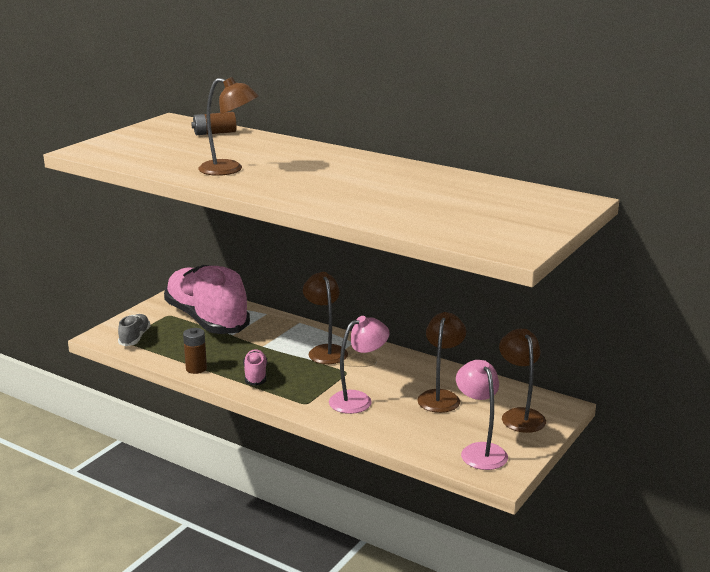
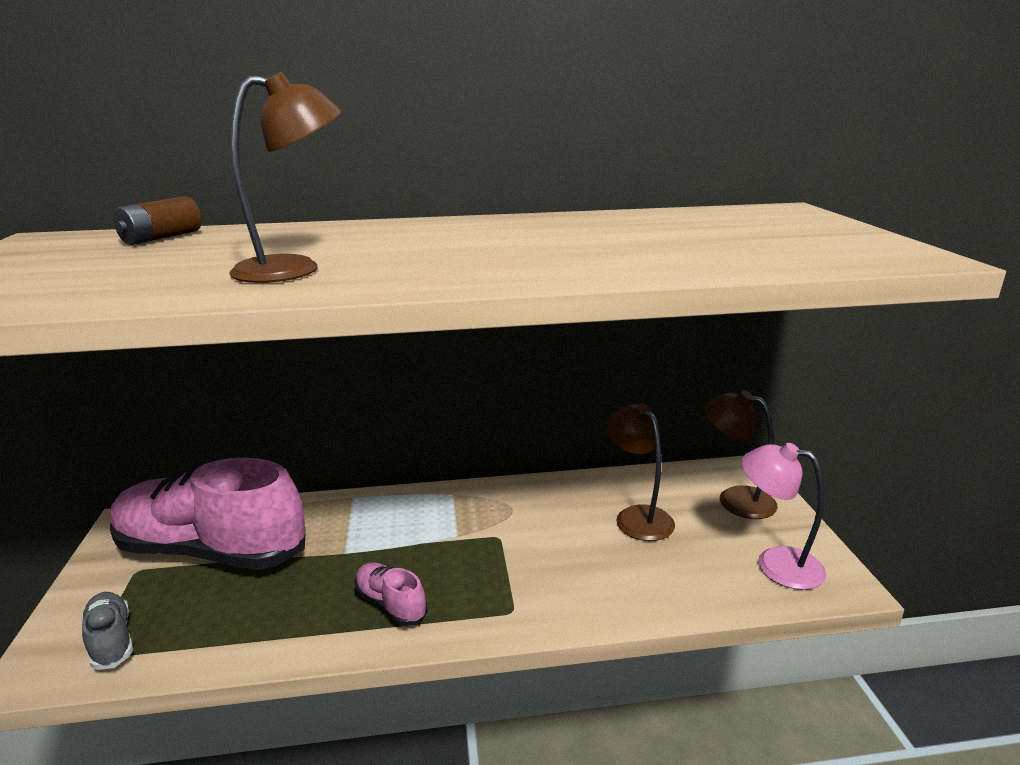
camera: 40 degrees left, 0 degrees up
brown battery [183,328,207,374] -> none
brown lamp [303,272,348,364] -> none
pink lamp [329,316,390,414] -> none

